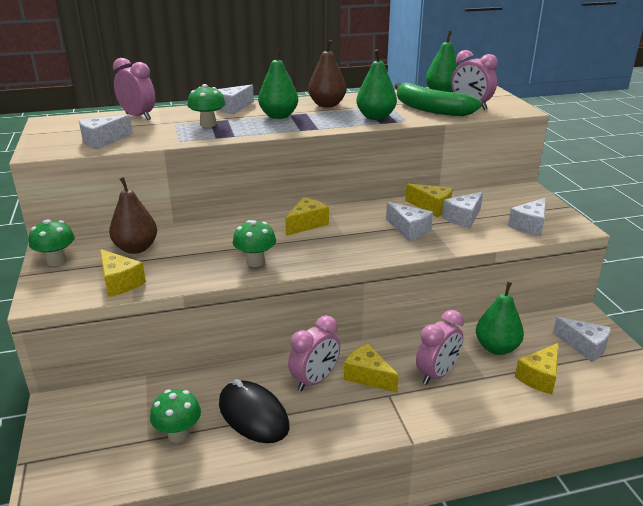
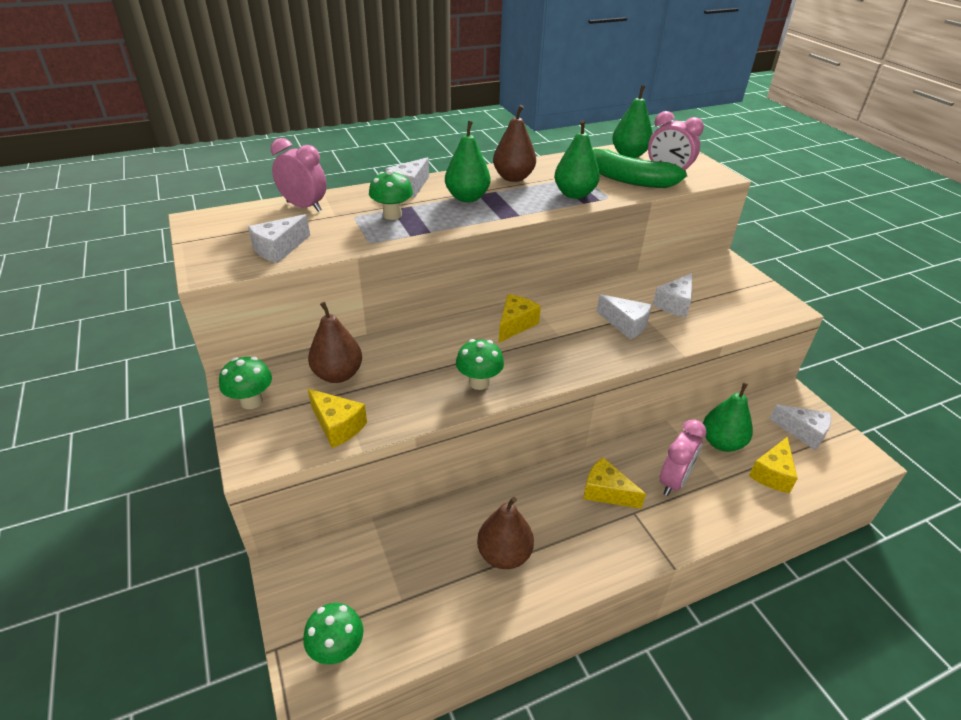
camera: 10 degrees left, 10 degrees up
green mushroom [150,389,201,443] -> green mushroom moved to [303,603,363,664]
black mouse [219,379,290,443] -> brown pear [477,497,534,569]
pink clock [288,315,340,391] -> none
yellow cheese [405,184,452,217] -> none
white cheese [508,198,546,237] -> none

